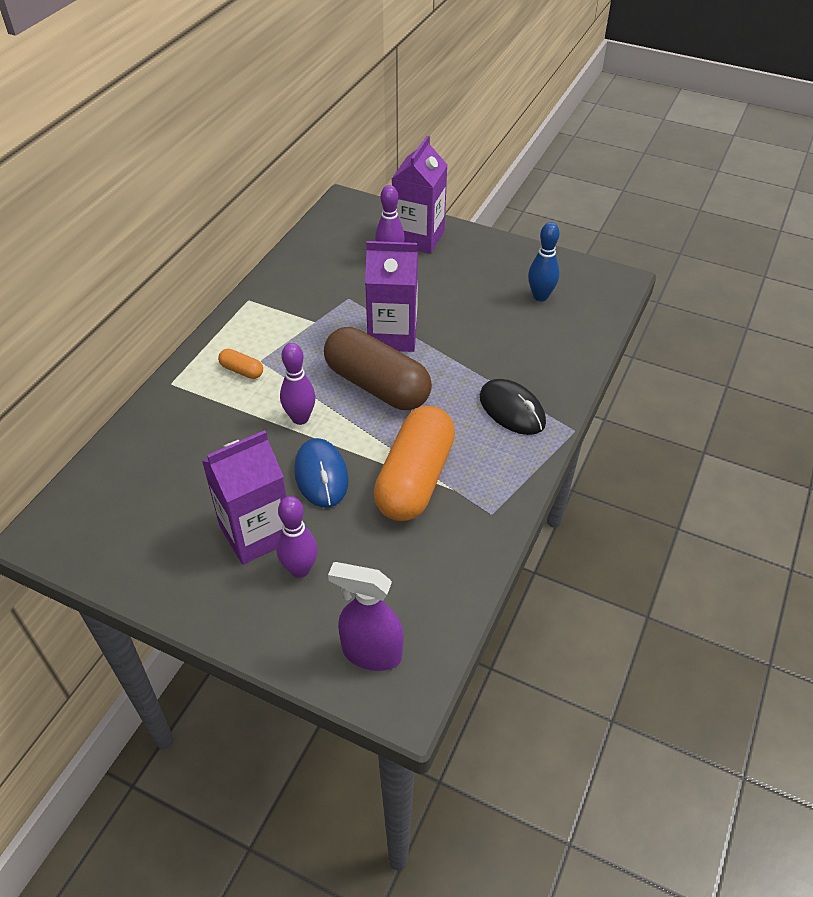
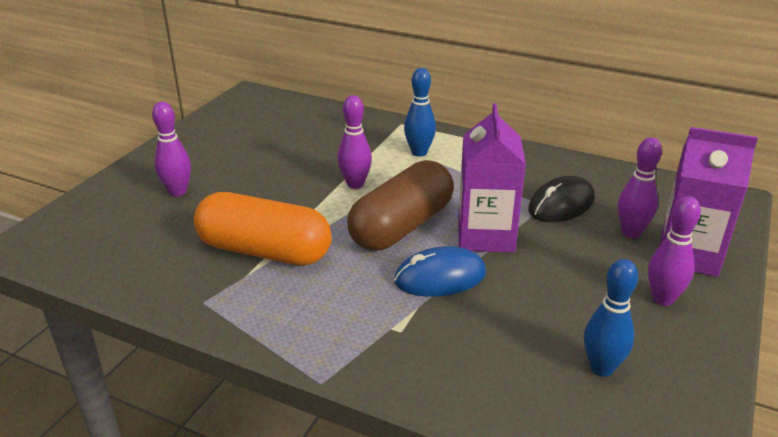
camera: 90 degrees right, 15 degrees down
purple carton [202,430,286,565] -> none
orange capsule [218,349,263,379] -> blue bowling pin [404,68,436,157]
blue mouse [294,438,349,508] -> blue mouse moved to [394,246,487,297]
purple spray bottle [328,562,404,671] -> none
black mouse [480,379,546,435] -> black mouse moved to [528,176,595,222]
none -> purple bowling pin [648,196,701,306]

